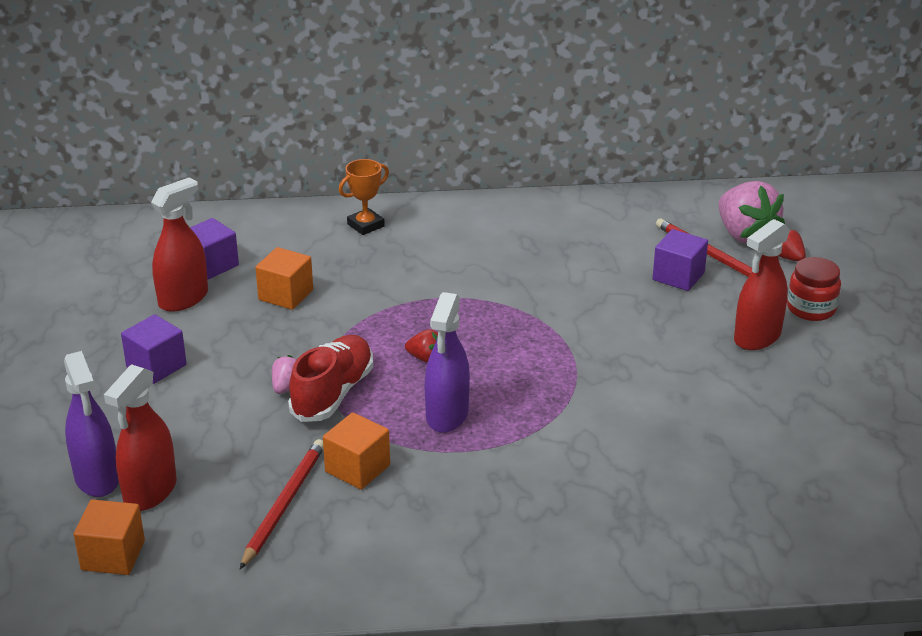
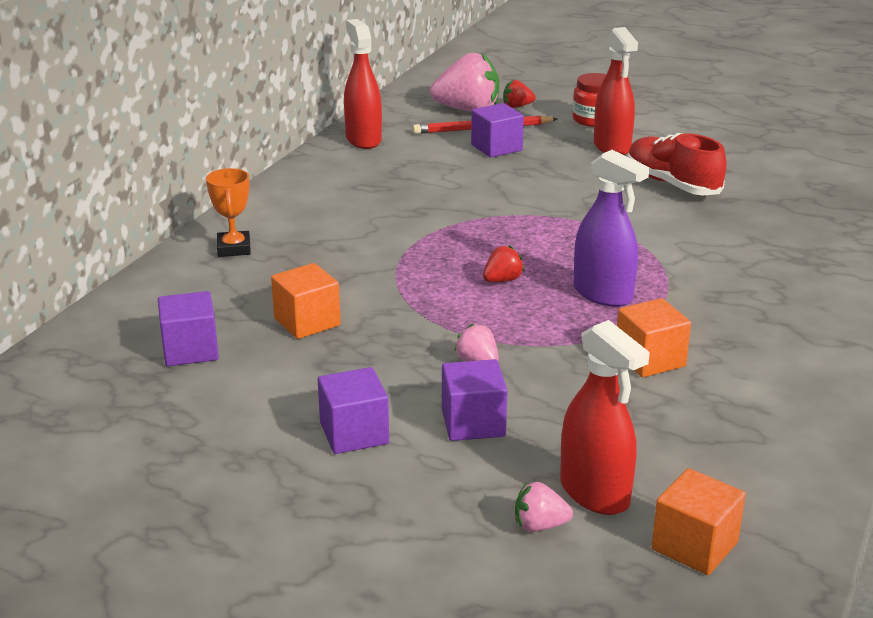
camera: 60 degrees left, 5 degrees down
purple spray bottle [64,351,119,497] -> pink strawberry [515,482,573,532]
red spray bottle [151,177,208,312] -> red spray bottle moved to [344,19,382,149]
red pencil [240,439,323,569] -> none
red shoe [288,335,373,422] -> red shoe moved to [628,133,727,195]
none -> purple cube [442,359,508,441]

